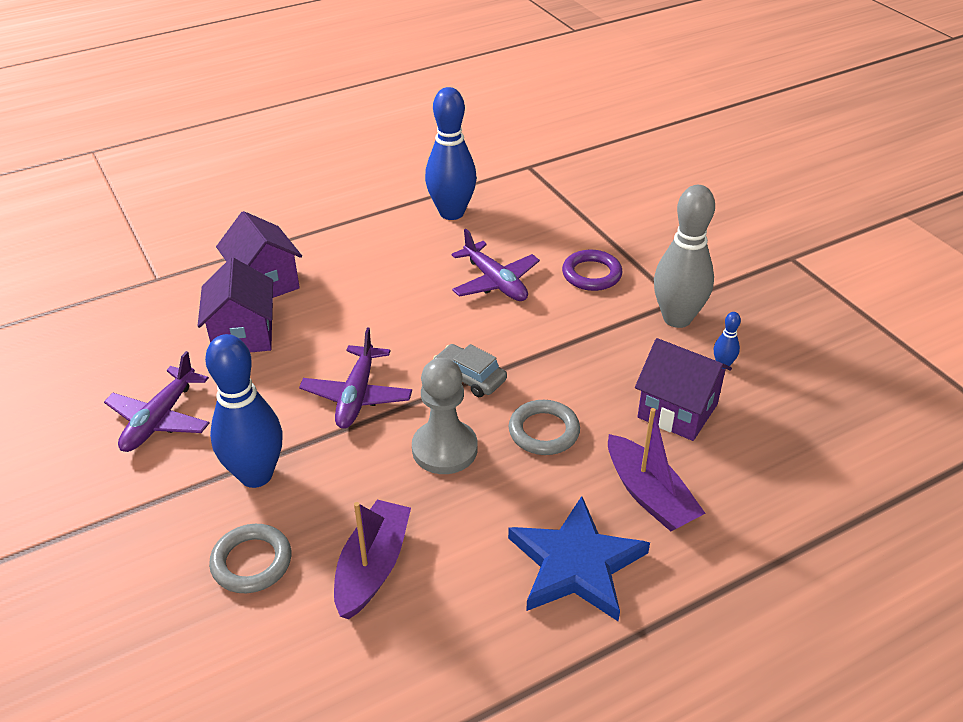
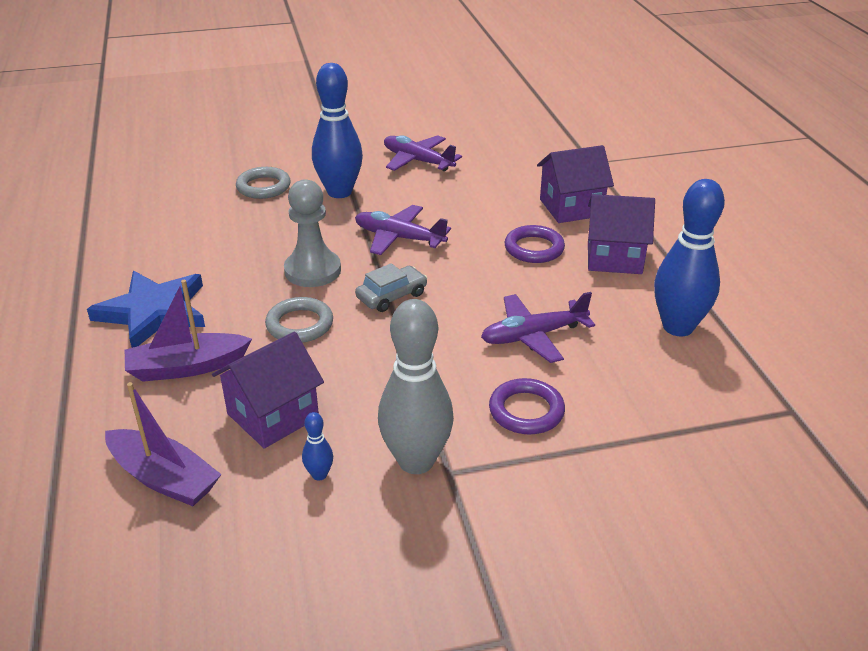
camera: 105 degrees right, 5 degrees down
purple house [198,257,273,353] -> purple house moved to [588,194,655,274]
purple boat [334,500,411,619] -> purple boat moved to [105,382,222,506]
none -> purple ring [505,225,565,263]

